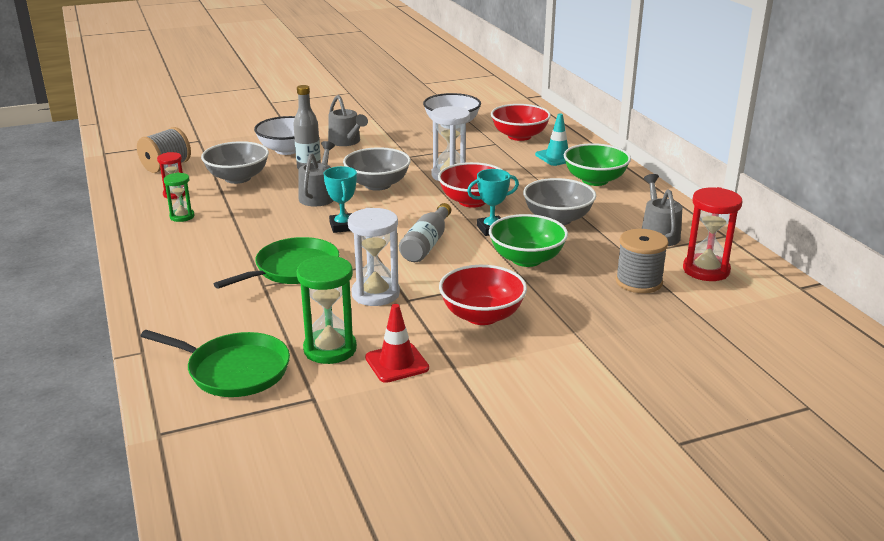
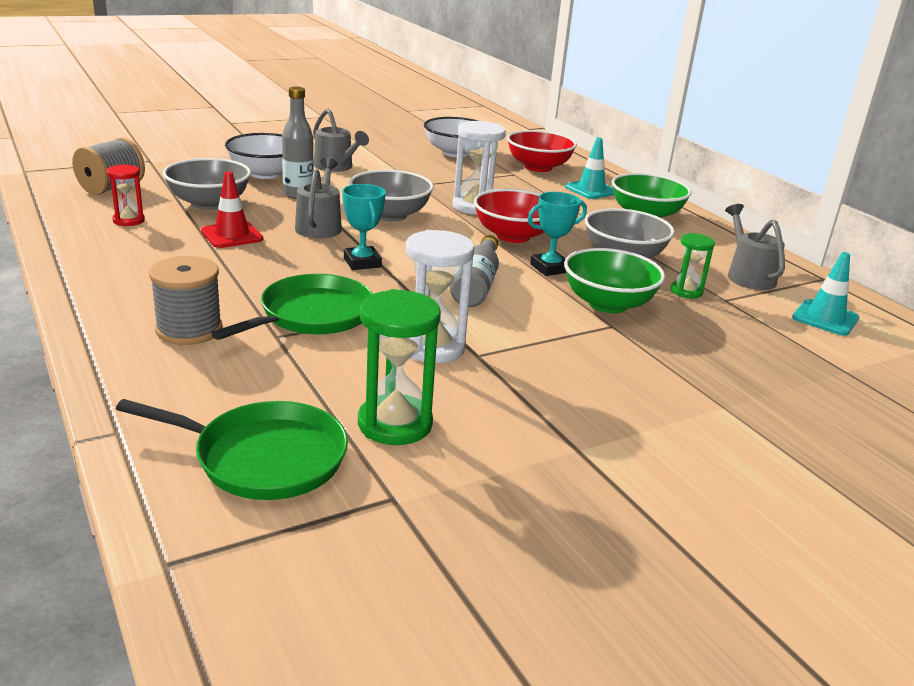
camera: 10 degrees left, 0 degrees up
green hourglass [164,173,195,222] -> green hourglass moved to [671,233,715,298]
red traffic cone [365,304,429,383] -> red traffic cone moved to [201,172,263,248]
red bowl [439,265,527,325] -> none
grey spool [616,229,668,293] -> grey spool moved to [149,256,223,345]
red hourglass [683,187,743,281] -> turquoise traffic cone [792,252,859,336]

